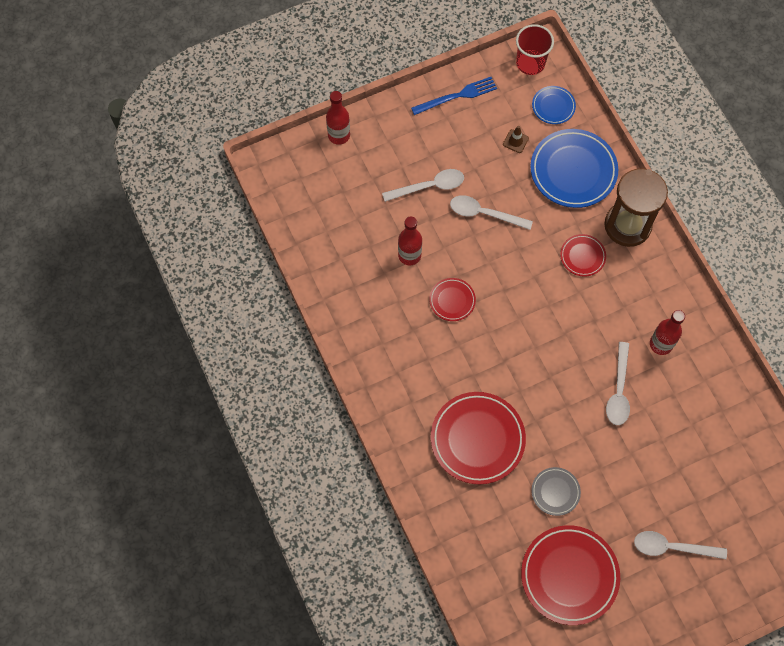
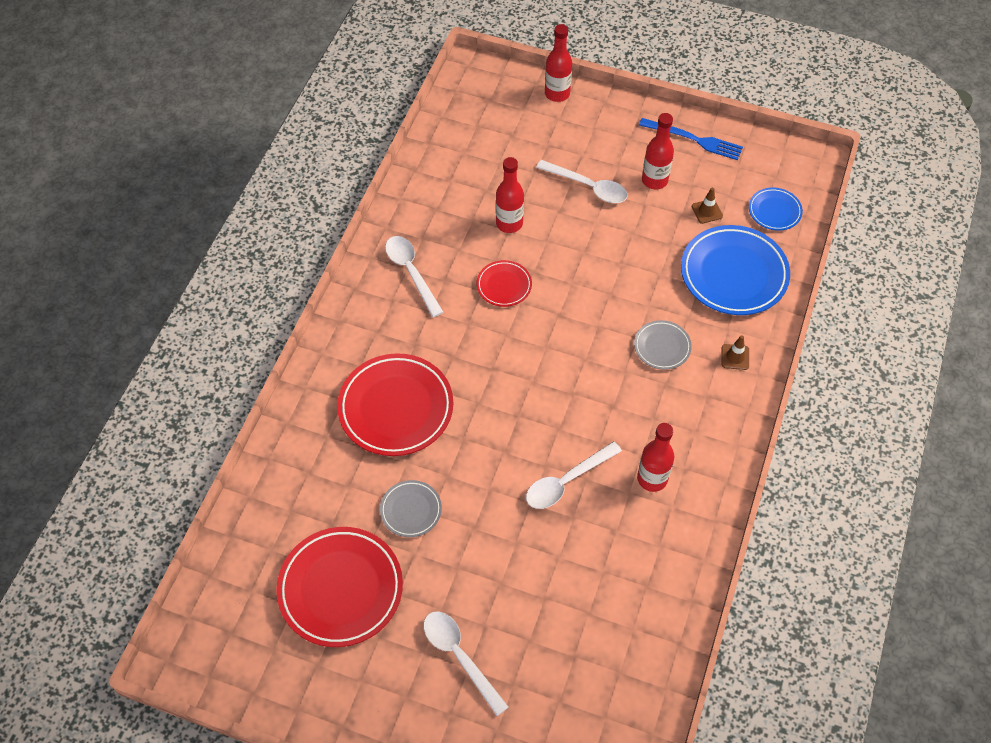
camera: 45 degrees right, 10 degrees down
white spoon [450,195,533,230] -> white spoon moved to [385,236,443,317]
red cup [516,24,554,75] -> none
red plate [560,234,606,277] -> grey plate [634,320,692,370]
brown hourglass [604,168,668,247] -> brown traffic cone [721,335,749,370]
none -> red bottle [642,113,674,189]

